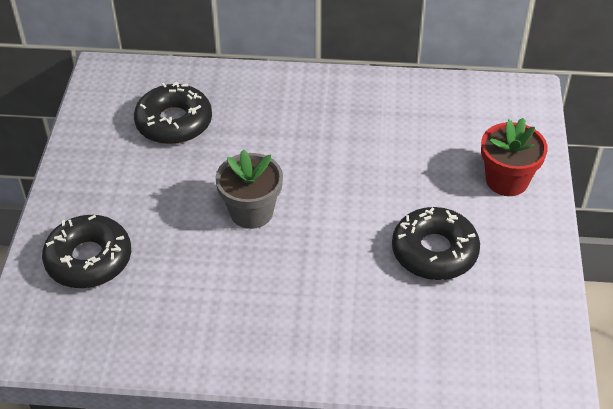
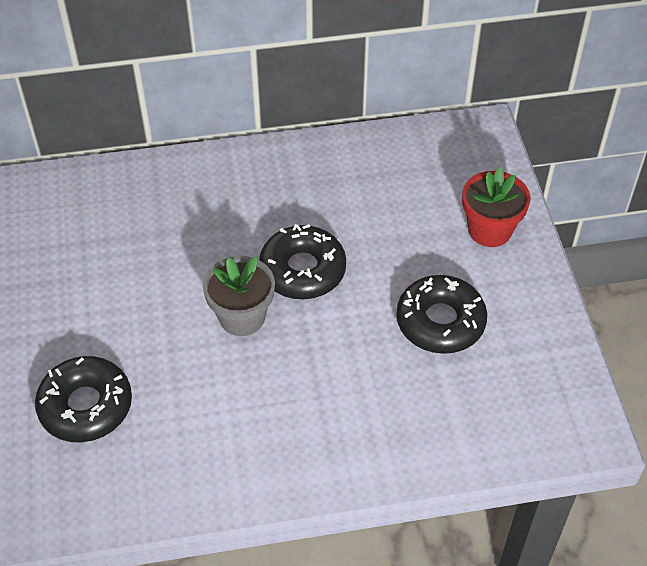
camera: 15 degrees left, 5 degrees up
black donut [134,82,212,144] -> black donut moved to [259,224,346,299]

